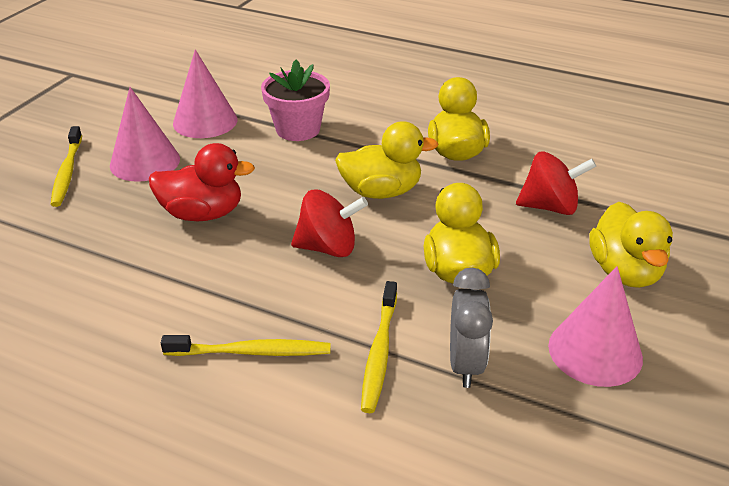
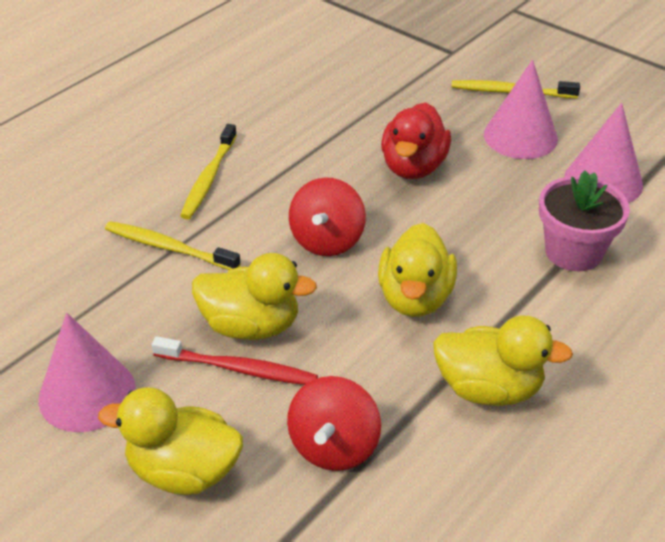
camera: 105 degrees right, 5 degrees up
grey clock [450,268,493,388] -> none
none -> red toothbrush [152,336,318,385]

